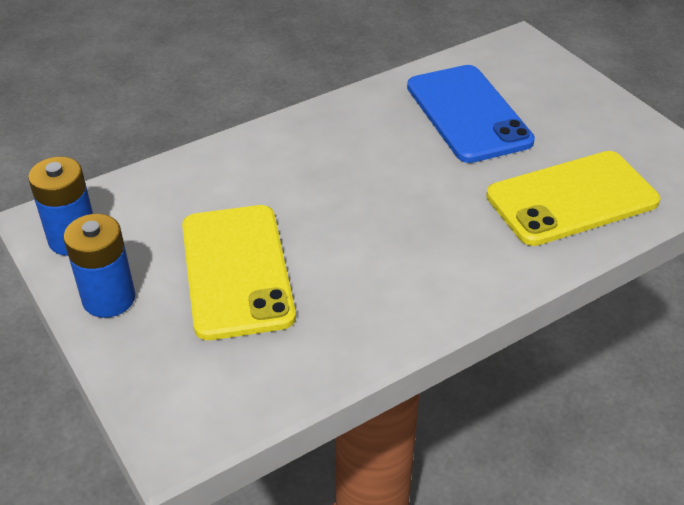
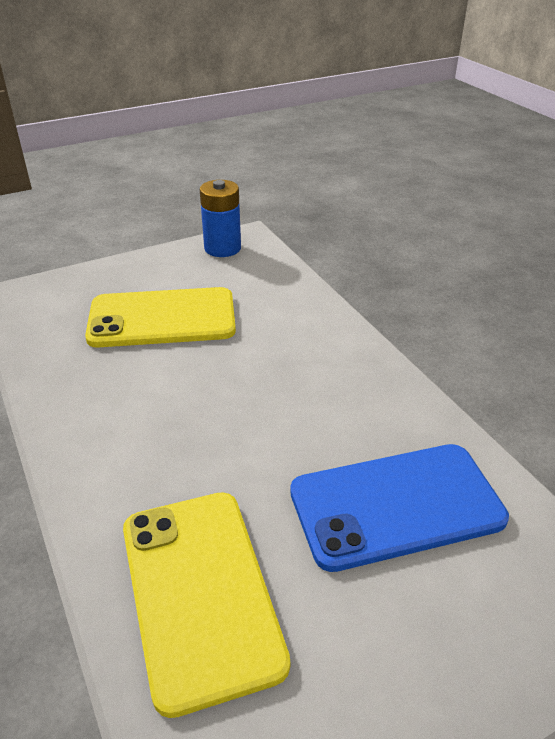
camera: 95 degrees right, 5 degrees down
blue battery [63,214,135,318] -> none

